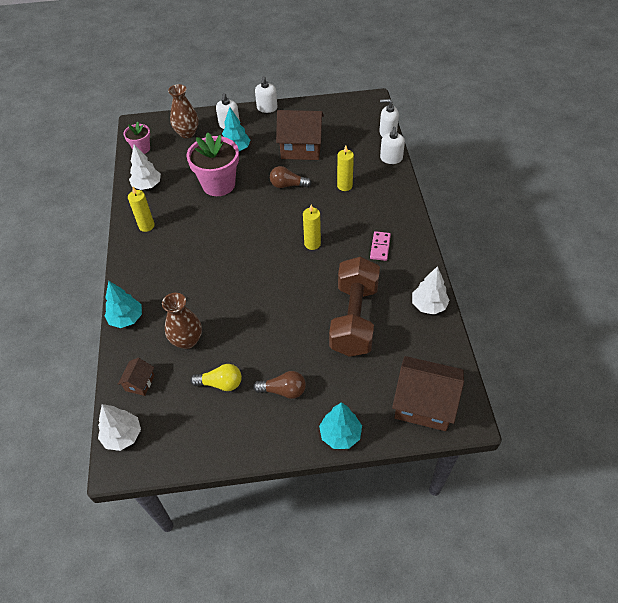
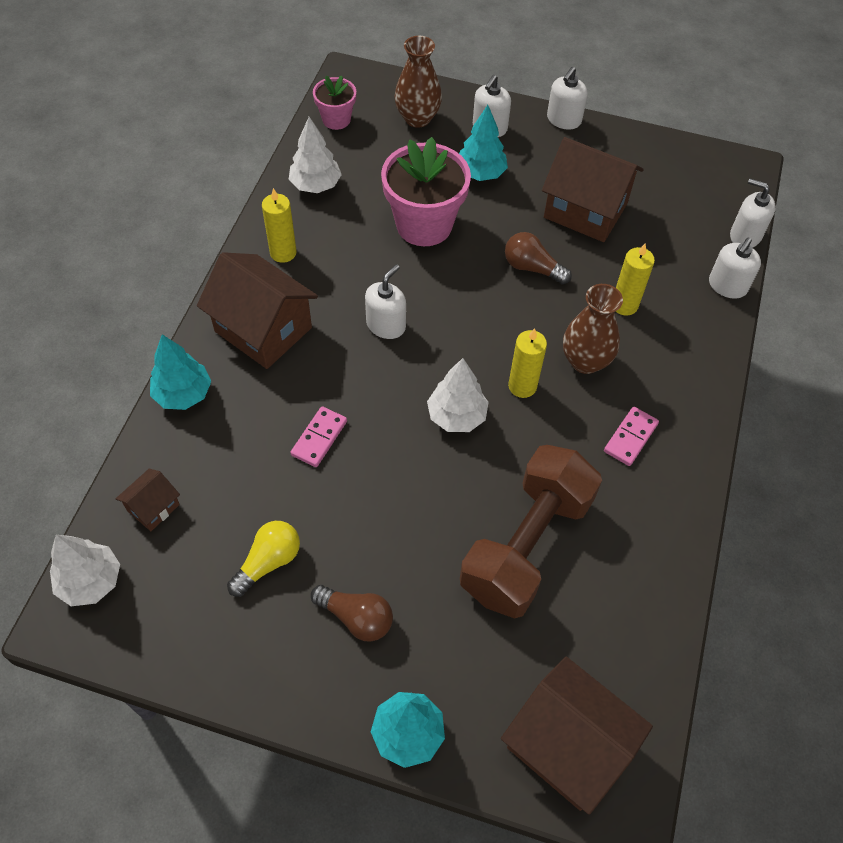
camera: 20 degrees right, 5 degrees up
brown vase [162,293,202,349] -> brown vase moved to [563,284,623,374]
yellow light bulb [190,364,242,391] -> yellow light bulb turned 75 degrees counterclockwise [227,521,300,597]
white tree [412,266,450,315] -> white tree moved to [427,358,489,432]
none -> brown house [197,252,318,369]
none -> pink domino [290,406,347,467]
none -> white soap dispenser [365,264,406,339]

